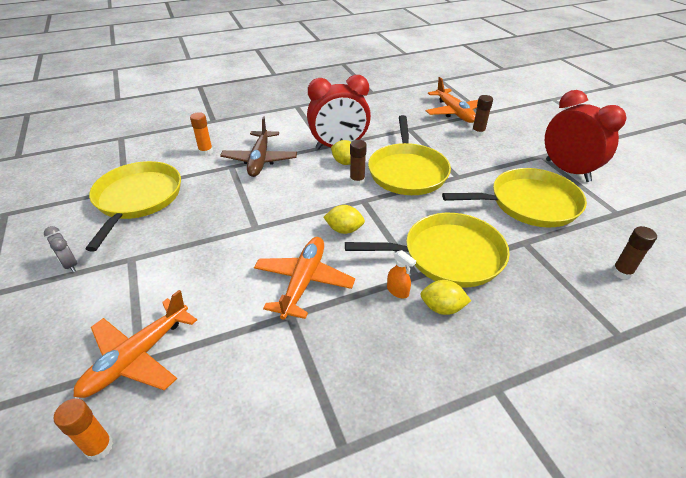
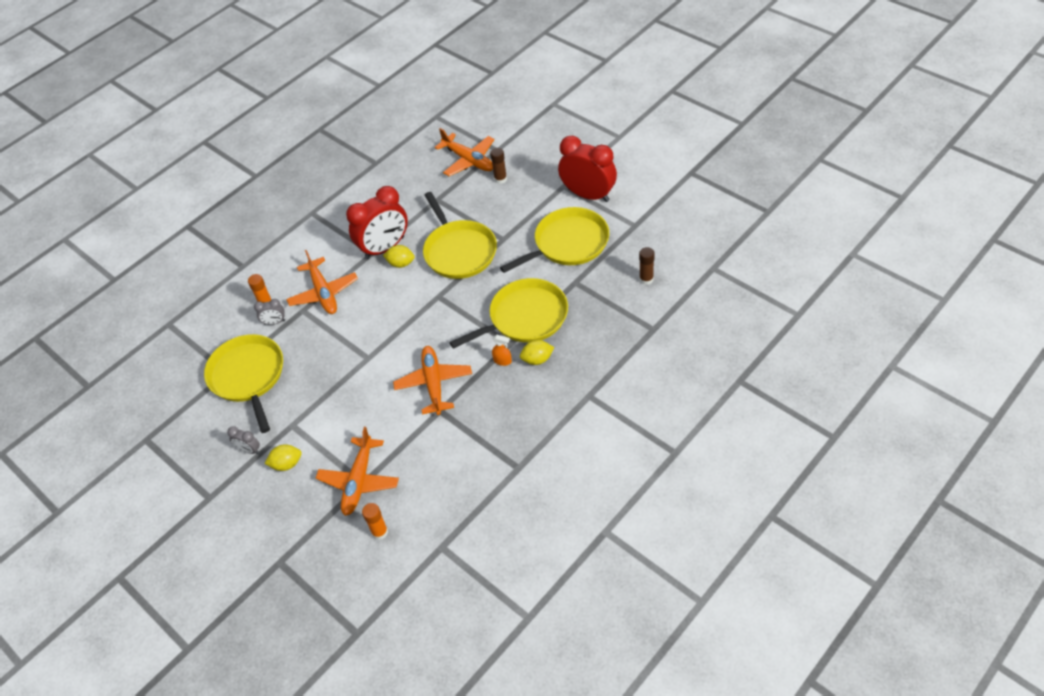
camera: 20 degrees left, 10 degrees up
brown plane [220,117,297,177] -> orange plane [286,250,358,314]
yellow lemon [323,205,365,234] -> yellow lemon moved to [264,445,302,471]
brown glue stick [350,140,367,186] -> none
none -> grey clock [254,299,285,325]

